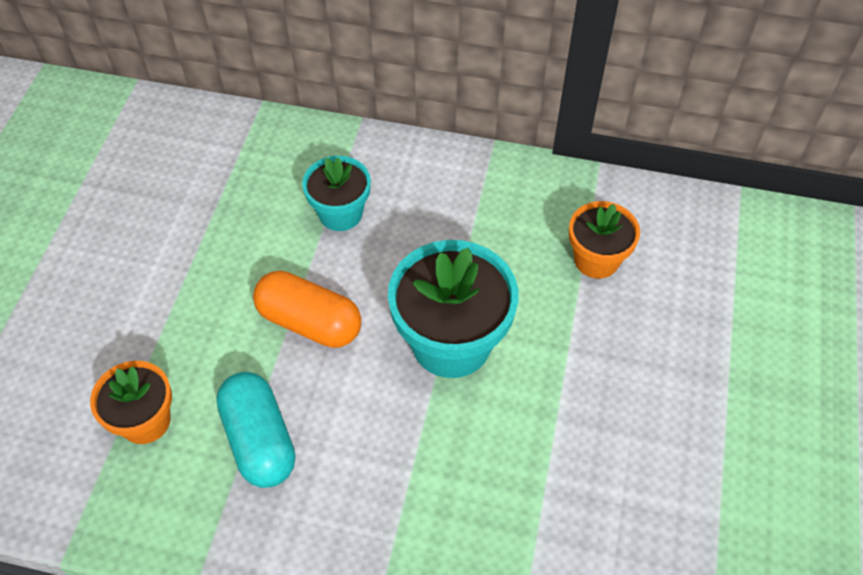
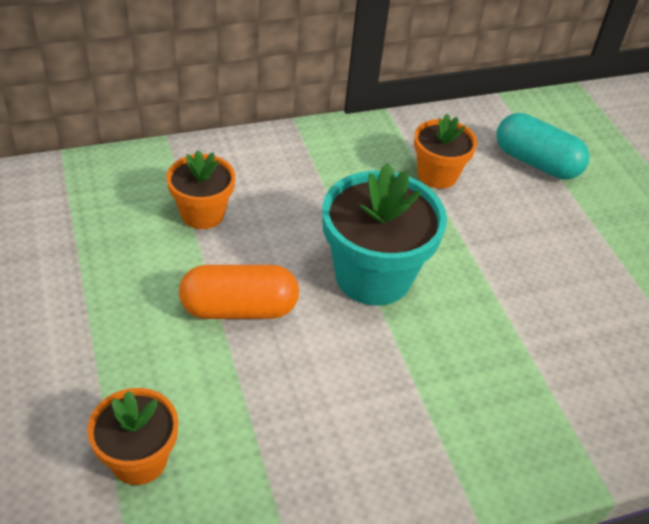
camera: 35 degrees left, 10 degrees down
turquoise capsule [216,372,295,488] -> turquoise capsule moved to [496,113,589,180]
turquoise flower pot [302,156,371,231] -> orange flower pot [166,151,235,229]

